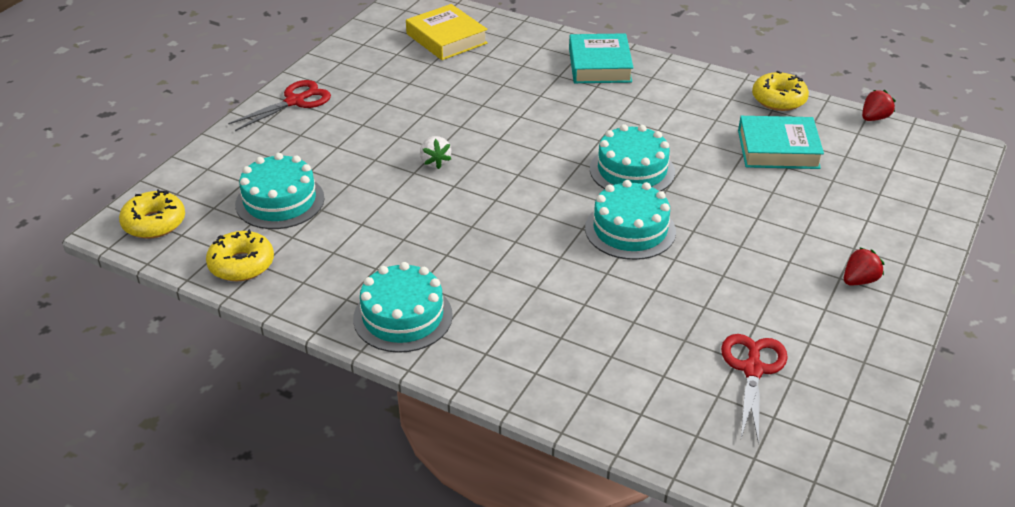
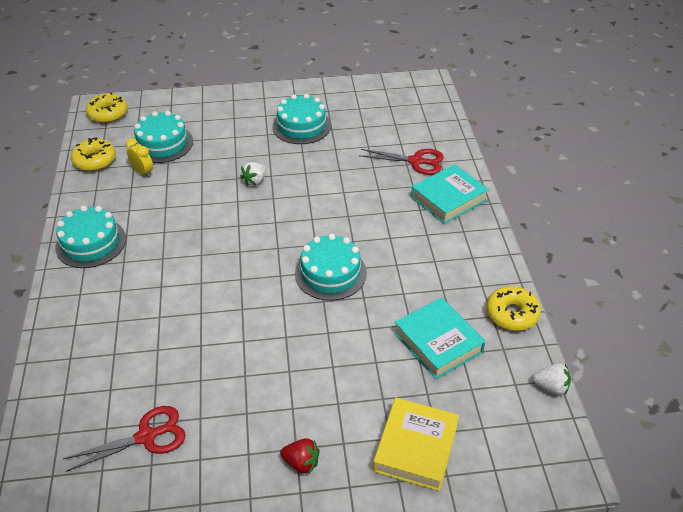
camera: 55 degrees right, 5 degrees up
red scissors [228,80,331,131] -> red scissors moved to [359,149,444,175]
yellow book [406,4,488,60] -> yellow book moved to [373,398,459,491]
turquoise cake [585,180,676,260] -> turquoise cake moved to [272,94,331,144]
red strawberry [862,90,896,121] -> white strawberry [532,363,571,395]
none -> yellow clock [126,138,153,178]

